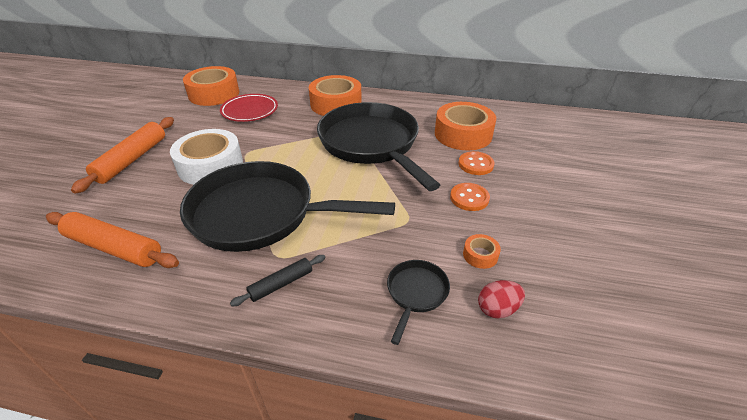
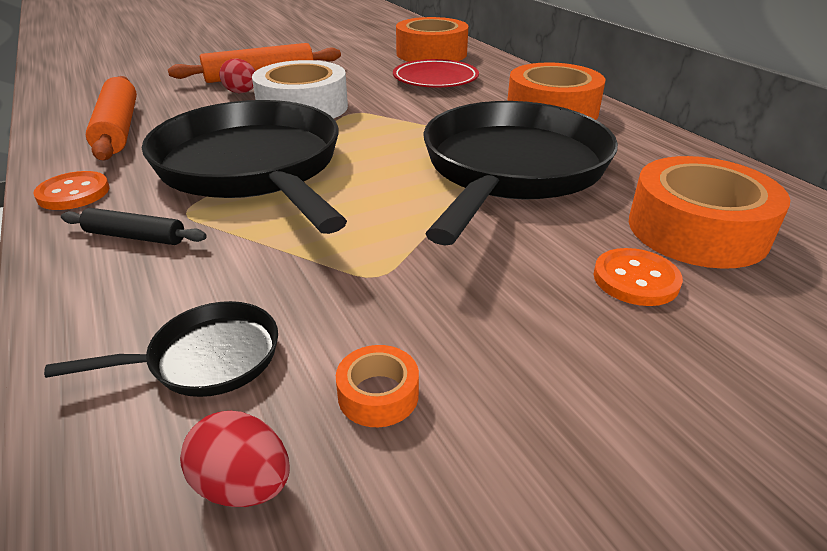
camera: 50 degrees right, 5 degrees down
orange button [450,183,490,211] -> orange button moved to [33,171,109,210]
none -> red egg [219,59,255,93]

